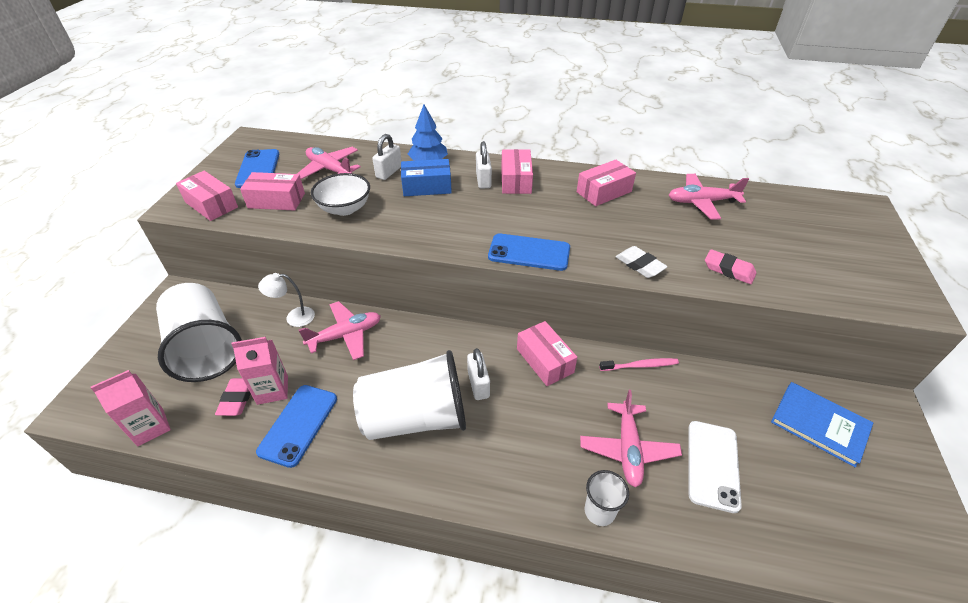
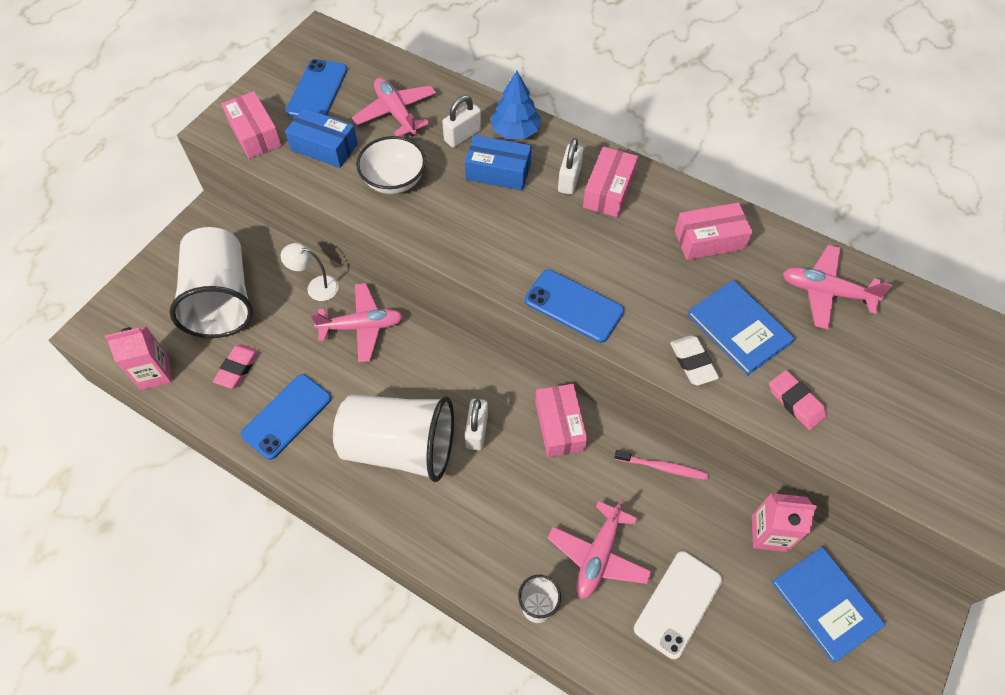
camera: 20 degrees right, 15 degrees up
pink carton [231,337,288,405] -> pink carton moved to [752,493,817,552]
pink box [240,172,305,211] -> blue box [285,108,358,168]
none -> blue book [687,280,795,375]

